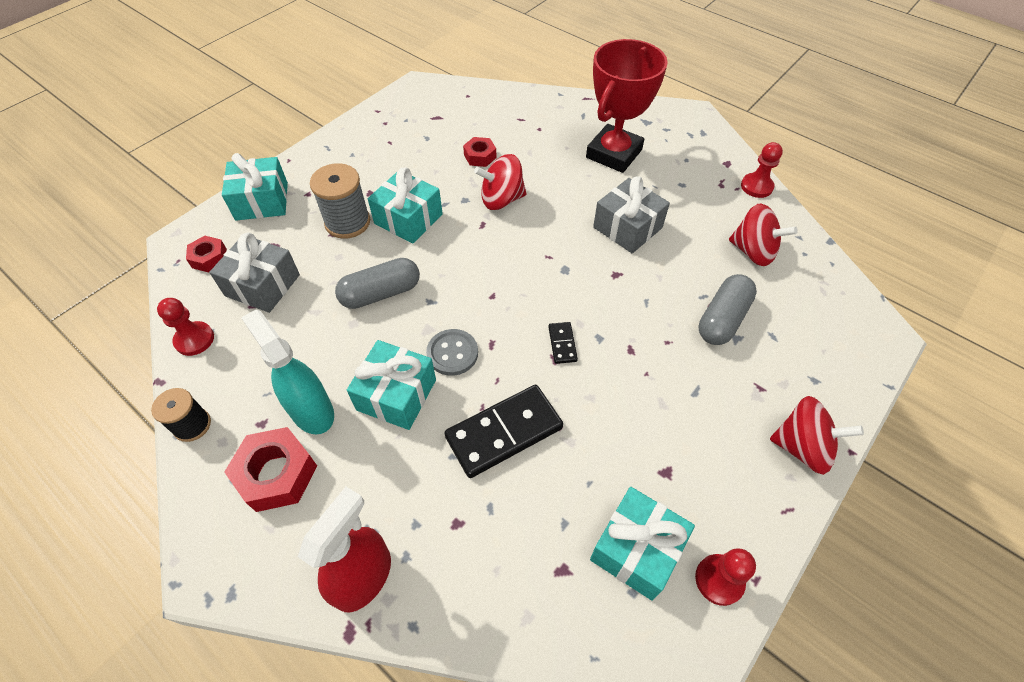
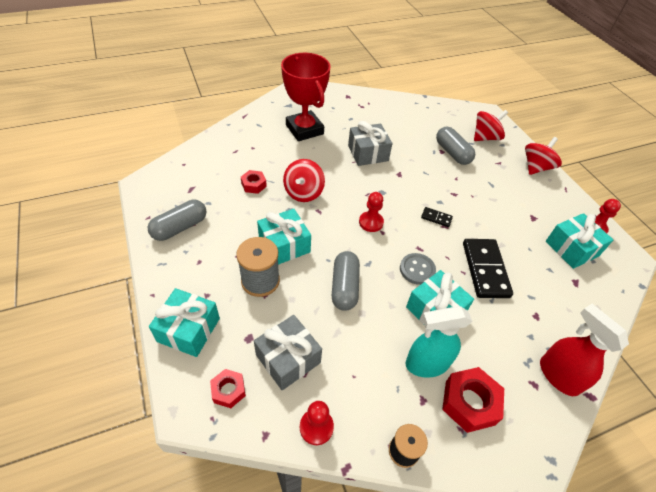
camera: 65 degrees left, 5 degrees down
red spinning top [729,203,798,266] -> red spinning top moved to [474,110,508,141]
red pawn [741,142,783,198] -> red pawn moved to [359,192,384,232]
none -> grey capsule [148,200,207,241]

